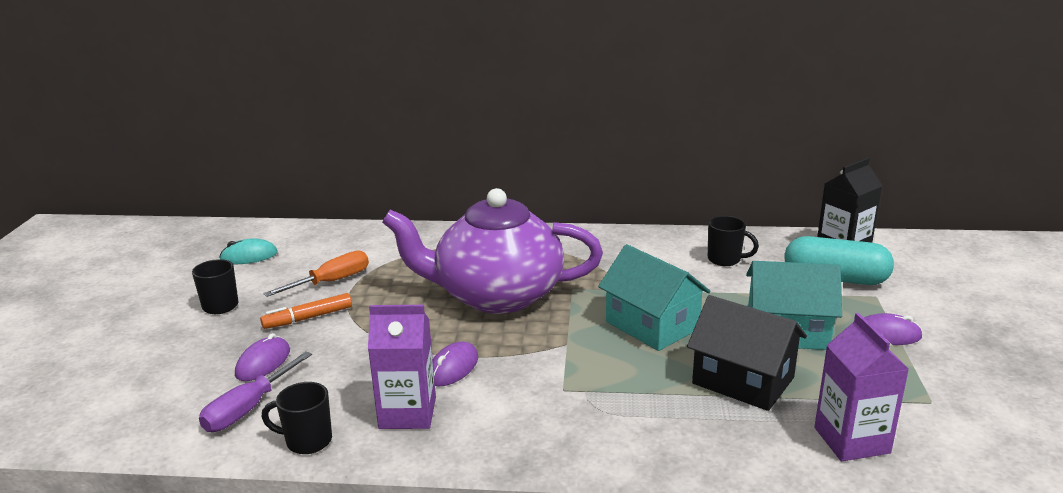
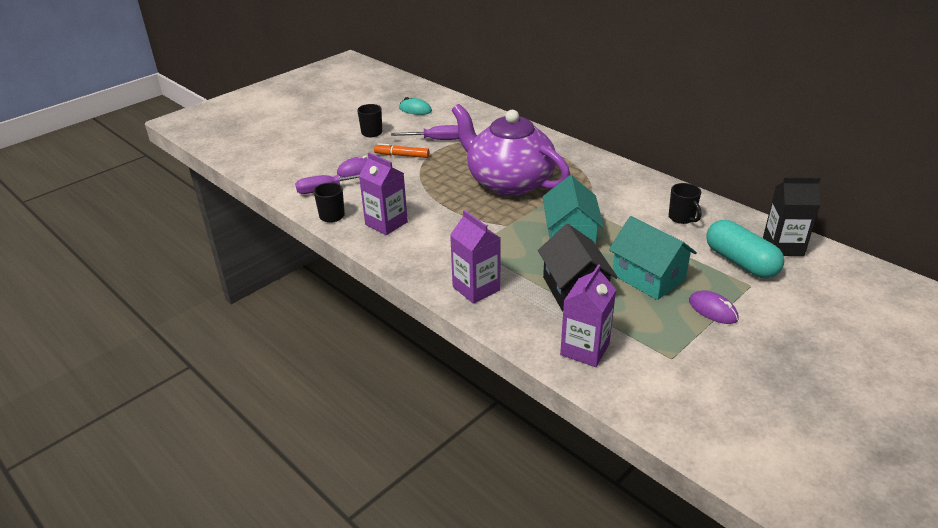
camera: 40 degrees right, 10 degrees up
orange screwdriver [263,251,369,297] -> purple screwdriver [391,125,460,140]
purple mouse [433,341,478,387] -> none
none -> purple carton [450,210,500,304]

